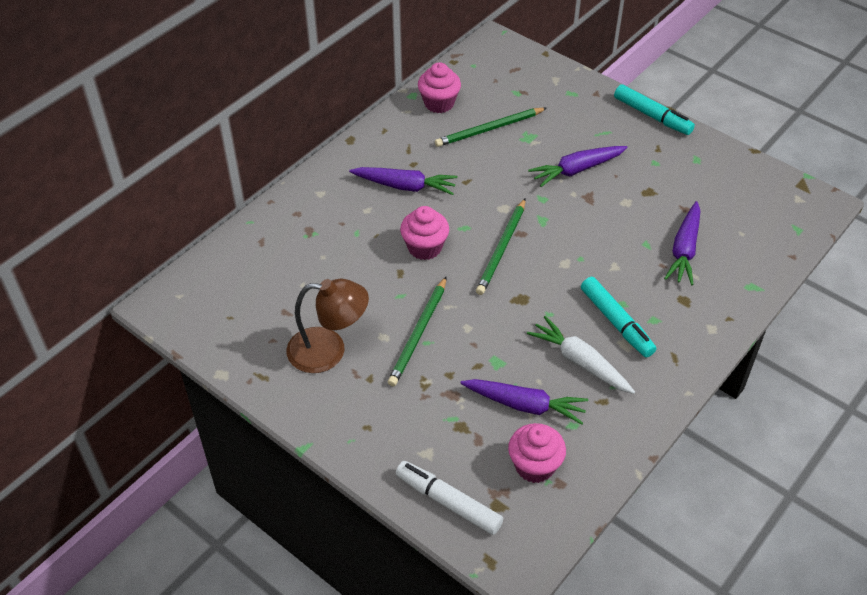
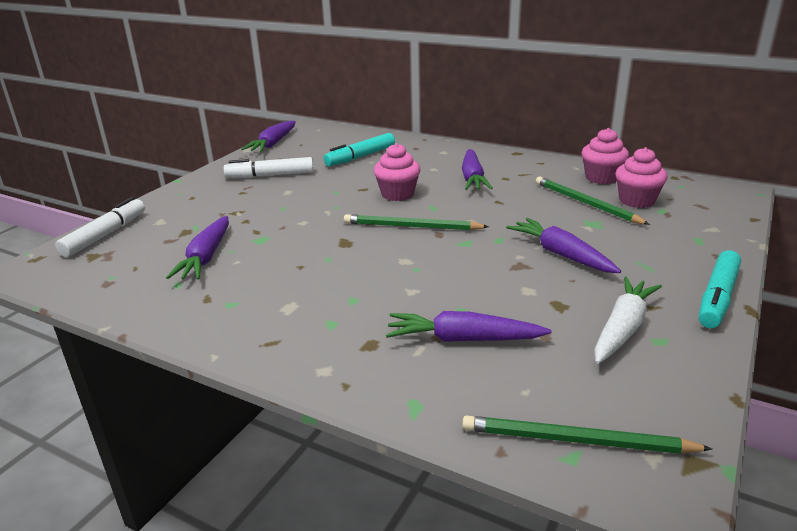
camera: 80 degrees right, 20 degrees down
brown lamp [287,279,369,373] -> white marker [224,157,314,178]
green pencil [388,276,447,386] -> green pencil moved to [462,415,712,454]
pink cupcake [508,423,566,483] -> pink cupcake moved to [615,147,667,208]
white carrot [527,316,635,394] -> white carrot moved to [594,276,662,364]
turquoise marker [581,277,656,358] -> turquoise marker moved to [323,133,395,166]
none -> purple carrot [241,121,296,152]

